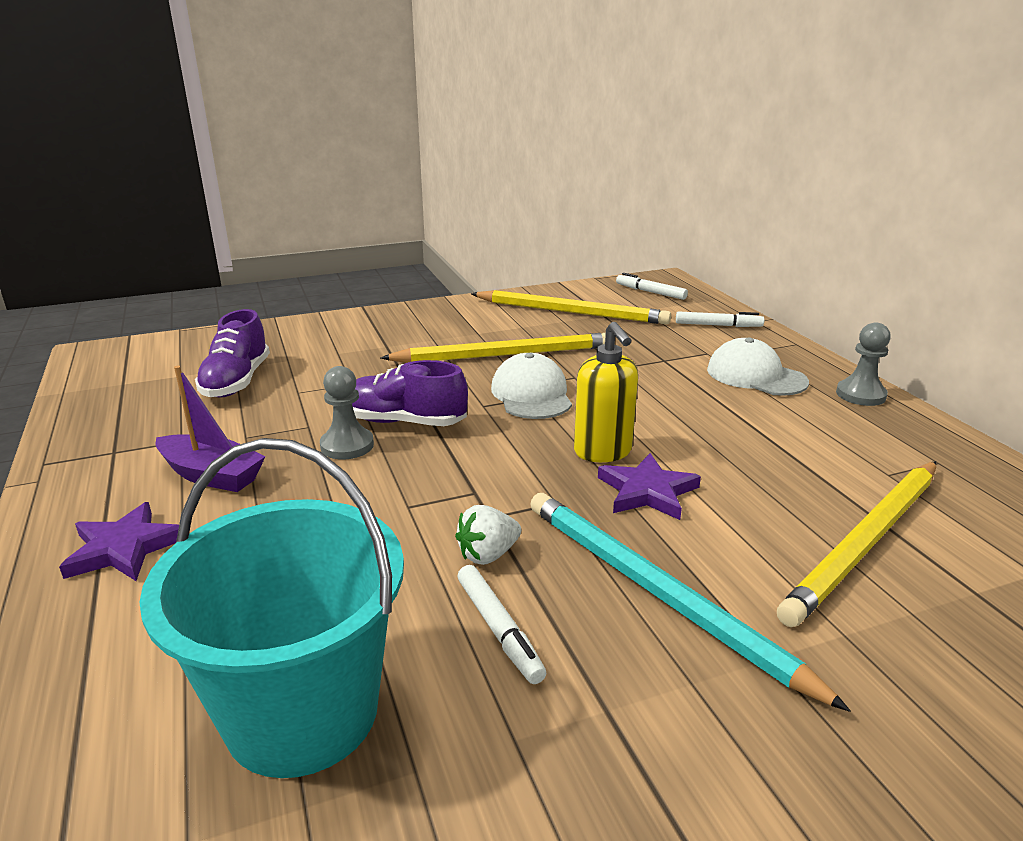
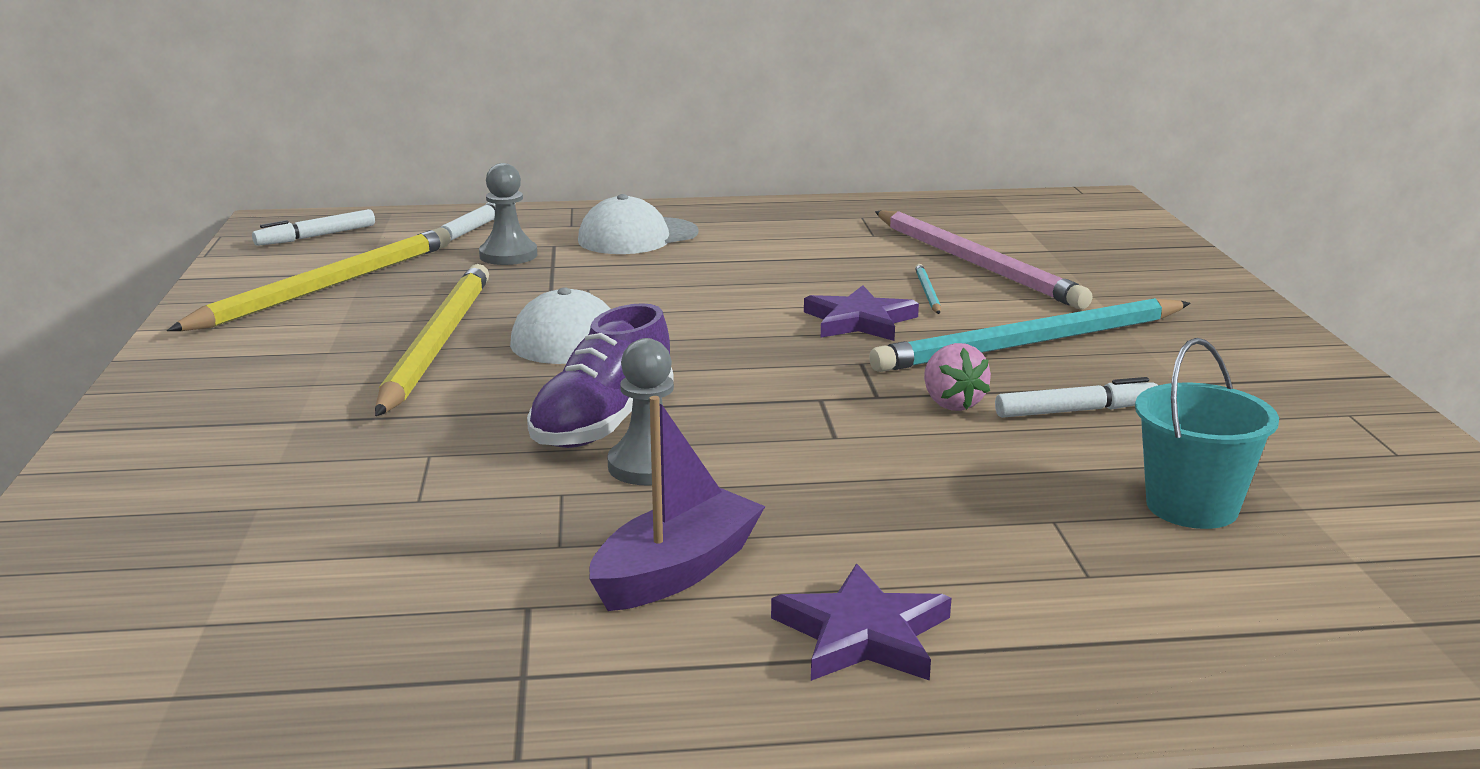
camera: 75 degrees left, 5 degrees down
turquoise bucket [139,438,404,778] -> turquoise bucket [1135,338,1279,529], size x0.56
purple shoe [195,309,270,398] -> none
white strawberry [455,505,521,565] -> pink strawberry [924,343,991,411]
yellow soap dispenser [574,322,638,462] -> none
yellow pencil [777,461,936,627] -> pink pencil [875,210,1093,309]
grey pawn [836,322,891,406] -> grey pawn moved to [479,163,537,265]
none -> turquoise pencil [915,264,941,314]

